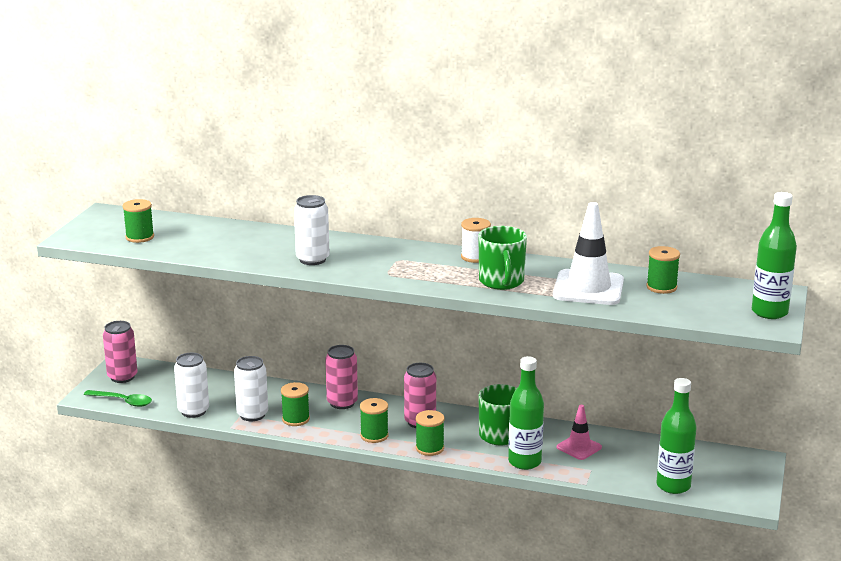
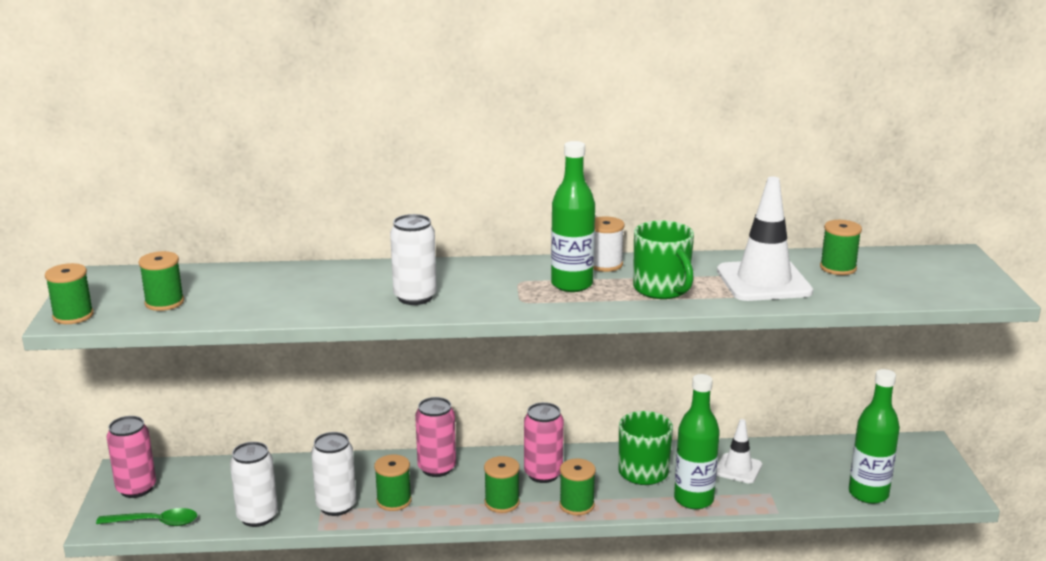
camera: 20 degrees left, 0 degrees up
pink traffic cone [557,405,602,460] -> white traffic cone [717,419,762,484]
green bottle [752,192,797,319] -> green bottle moved to [551,141,595,292]
none -> green spool [45,263,94,324]

